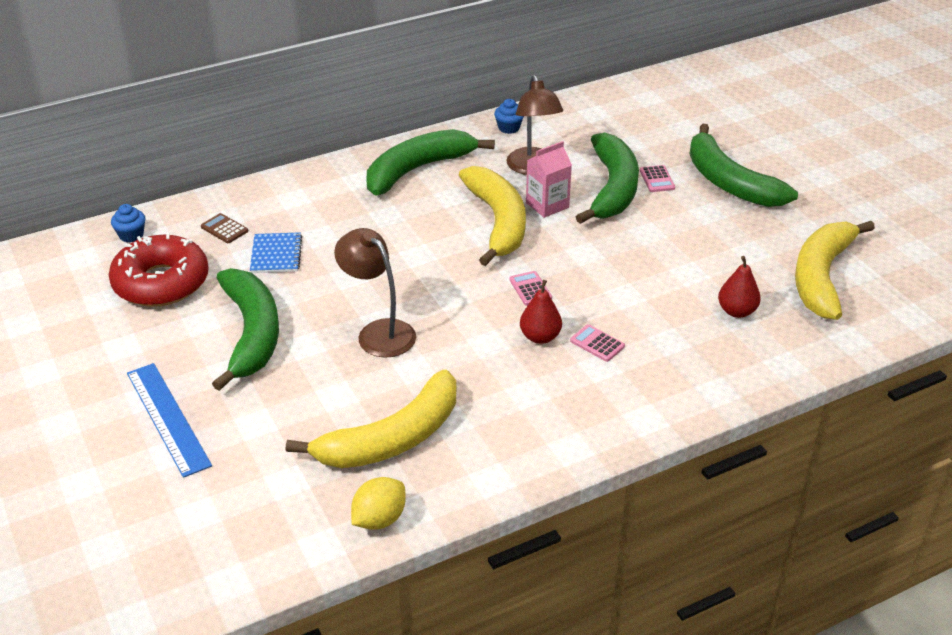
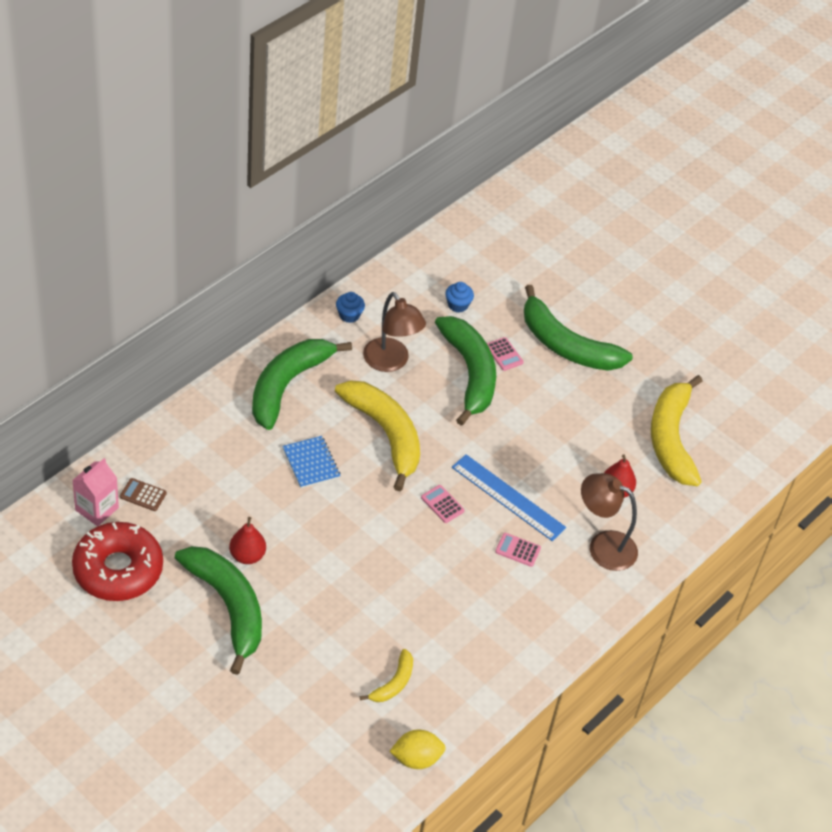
camera: 25 degrees left, 10 degrees up
blue cupcake [111,204,146,242] -> blue cupcake moved to [445,282,474,313]
blue ruler [127,363,212,478] -> blue ruler moved to [452,454,566,541]
blue notebook [250,232,302,273] -> blue notebook moved to [282,436,341,488]
yellow banana [286,369,456,468] -> yellow banana [360,649,413,702], size x0.47
brown lamp [334,228,416,358] -> brown lamp moved to [581,473,638,571]
yellow lemon [351,477,406,530] -> yellow lemon turned 60 degrees clockwise [389,730,446,769]
red pear [520,280,562,344] -> red pear moved to [229,517,266,564]
pink carton [526,141,572,218] -> pink carton moved to [72,458,119,526]

